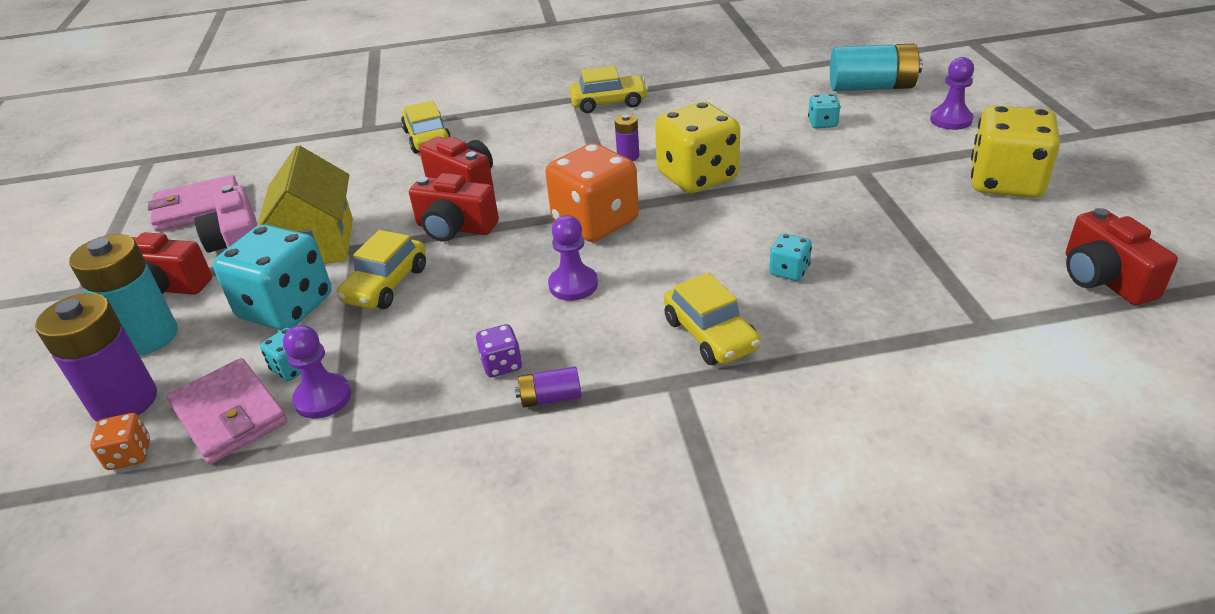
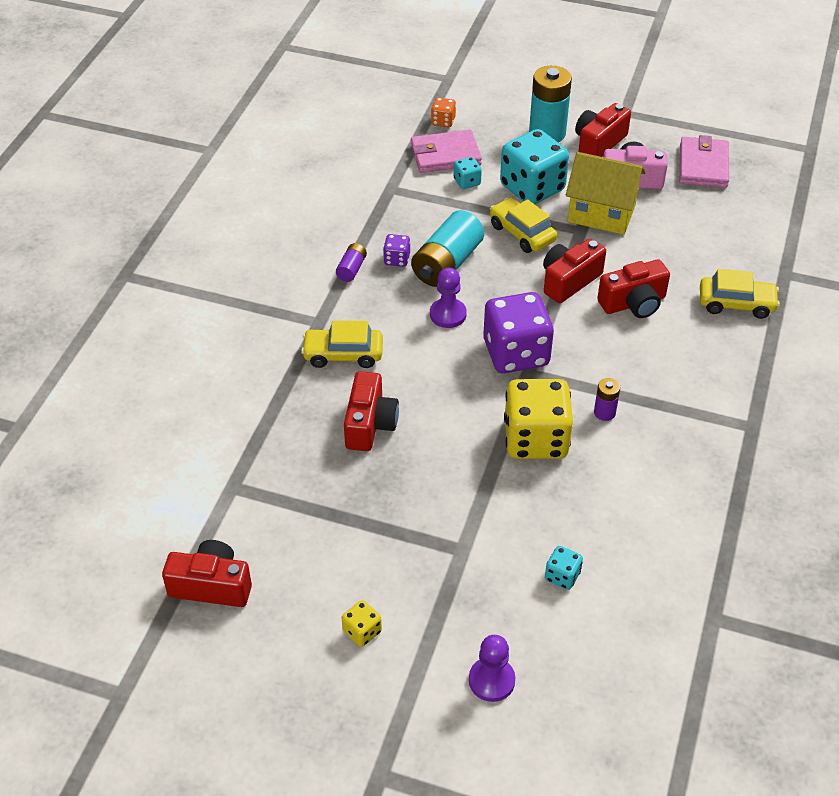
camera: 115 degrees right, 10 degrees up
purple battery [35,293,157,422] -> none
purple pawn [283,325,351,419] -> none
orange dice [545,143,639,242] -> purple dice [483,292,554,373]
yellow car [569,66,648,113] -> none
turquoise dice [769,234,812,281] -> red camera [344,371,399,451]
turquoise battery [830,43,922,91] -> turquoise battery moved to [411,210,484,287]
yellow dice [971,105,1060,198] -> yellow dice [342,600,382,647], size x0.44

